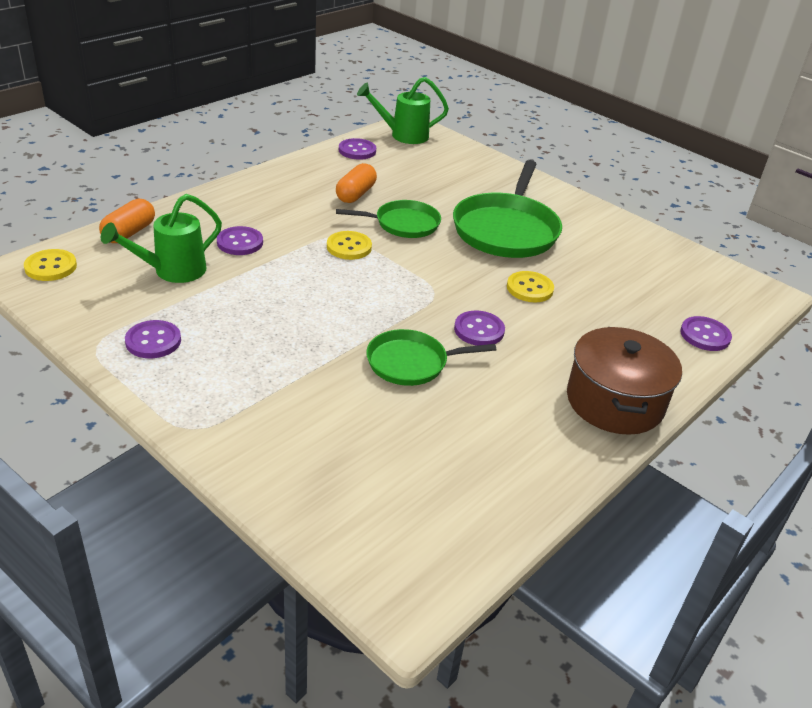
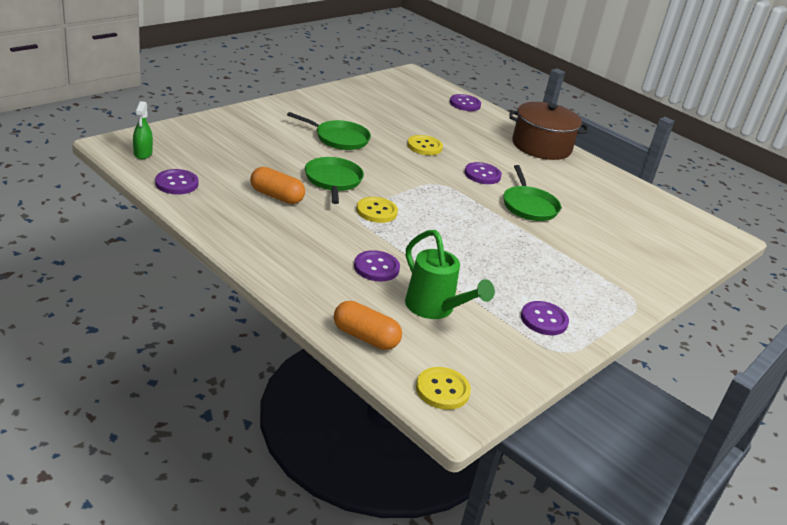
camera: 90 degrees left, 5 degrees down
green watering can [357,77,449,144] -> green spray bottle [133,101,153,159]
green pan [453,160,562,258] -> green pan [287,112,371,150], size x0.59

